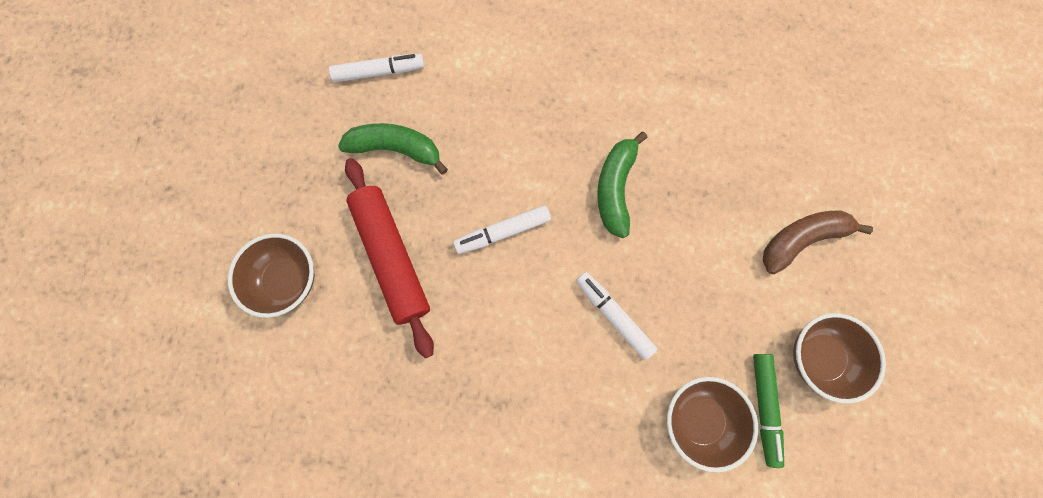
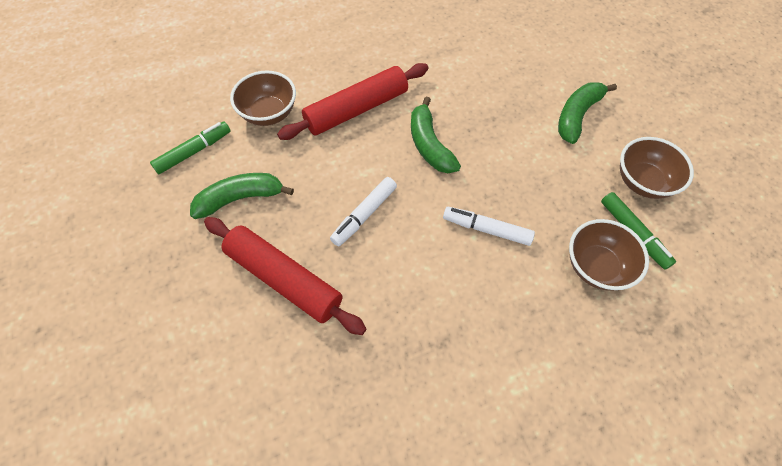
camera: 30 degrees left, 15 degrees down
brown bowl [228,234,315,318] -> brown bowl moved to [230,70,296,126]
white marker [329,54,424,82] -> green marker [150,121,231,174]
brown banana [763,211,873,274] -> green banana [558,82,617,144]
none -> red rolling pin [277,63,428,140]

